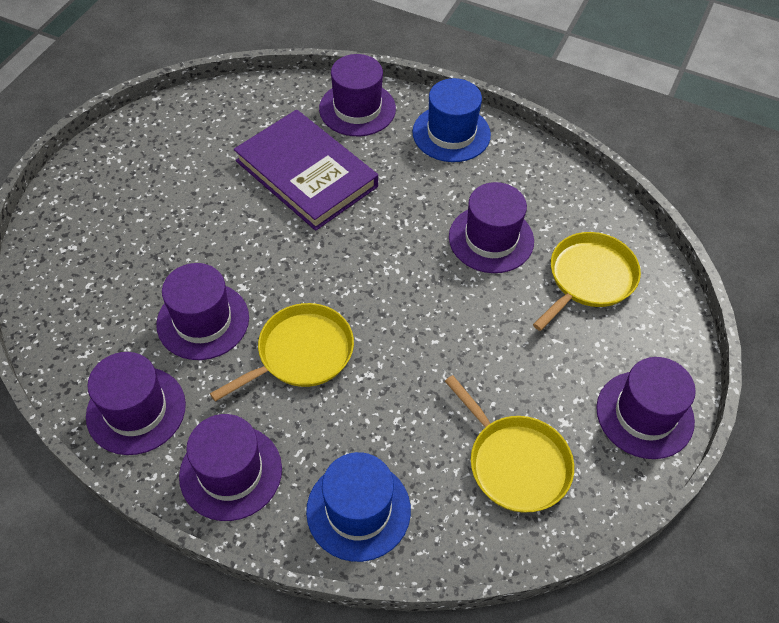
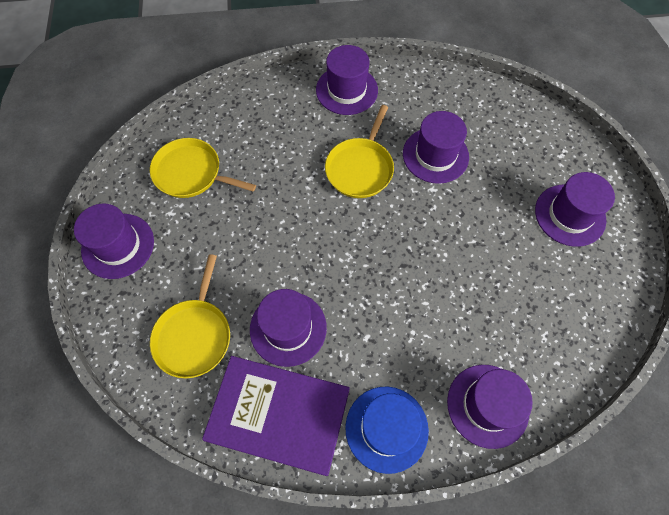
camera: 150 degrees right, 10 degrees up
purple hat [86,352,186,455] -> purple hat moved to [535,172,615,247]
purple book [234,110,378,231] -> purple book moved to [202,356,350,476]
blue hat [306,452,411,562] -> none

